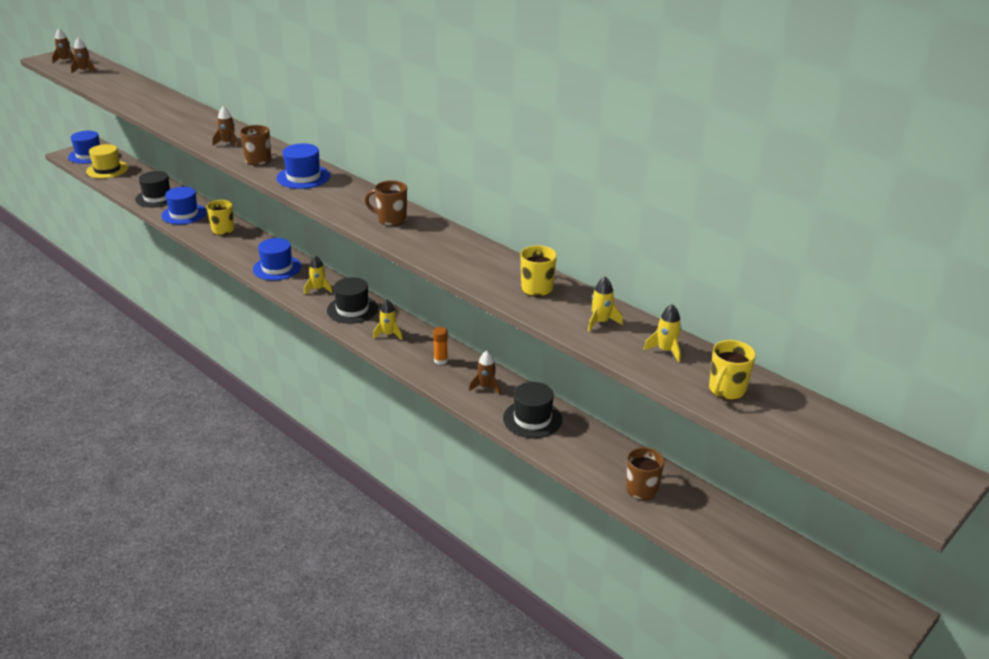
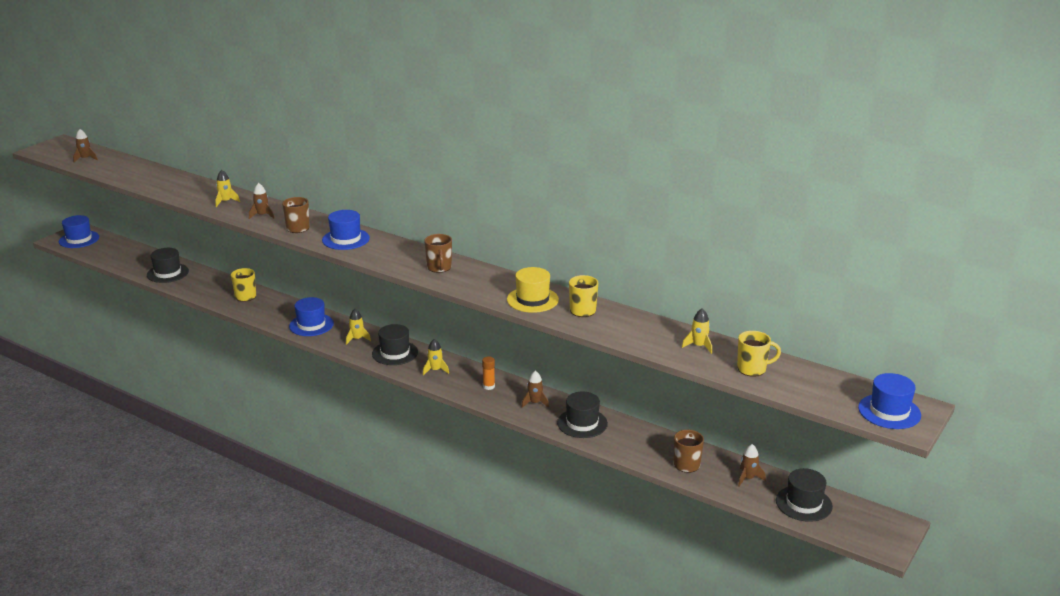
camera: 10 degrees left, 5 degrees down
brown rocket [52,28,75,63] -> brown rocket moved to [738,444,766,486]
yellow hat [86,144,128,178] -> yellow hat moved to [507,267,559,313]
blue hat [161,187,207,225] -> blue hat moved to [858,373,921,429]
brown mug [365,180,407,226] -> brown mug turned 105 degrees counterclockwise [424,234,452,273]
yellow rocket [588,277,623,331] -> yellow rocket moved to [215,170,240,207]
yellow mug [709,340,756,400] -> yellow mug turned 120 degrees counterclockwise [737,331,781,377]
none -> black hat [776,468,833,522]

